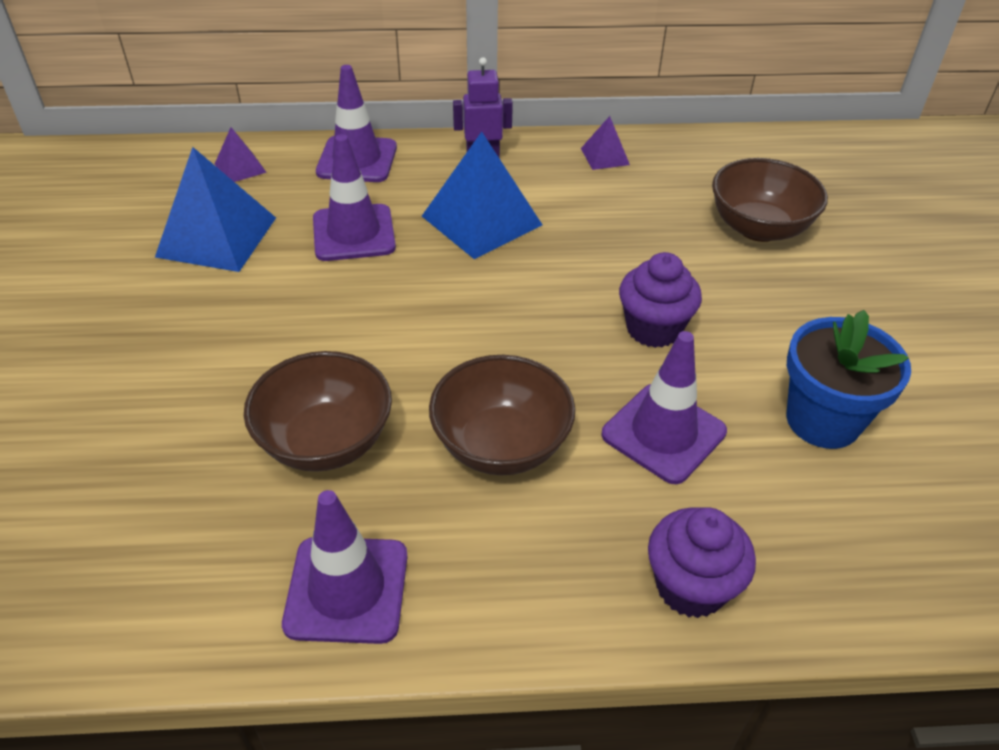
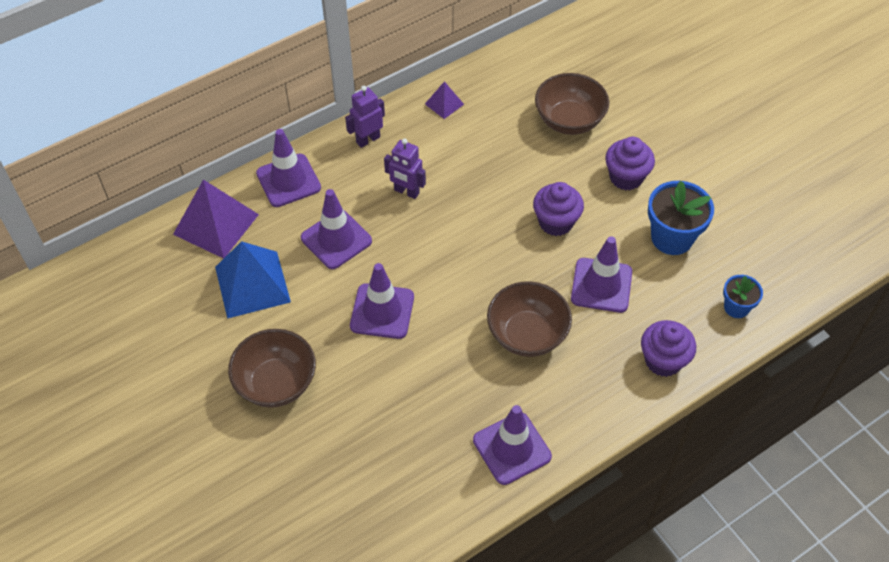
camera: 30 degrees left, 10 degrees up
purple pyramid [215,127,267,182] -> purple pyramid [173,180,259,259], size x2.03
brown bowl [244,351,392,472] -> brown bowl moved to [228,329,316,408]
blue pyramid [422,132,542,259] -> purple robot [384,139,426,199]
none -> purple traffic cone [350,263,414,339]
none -> purple cupcake [605,137,655,190]
none -> blue flower pot [723,275,763,318]

